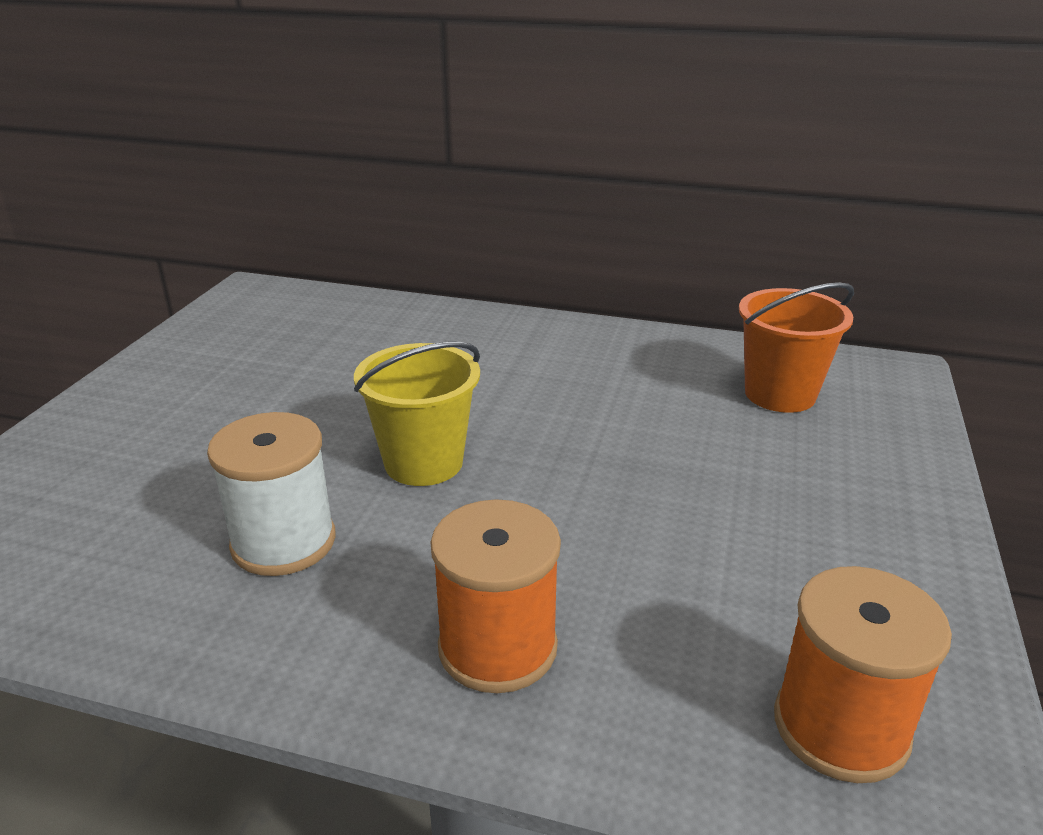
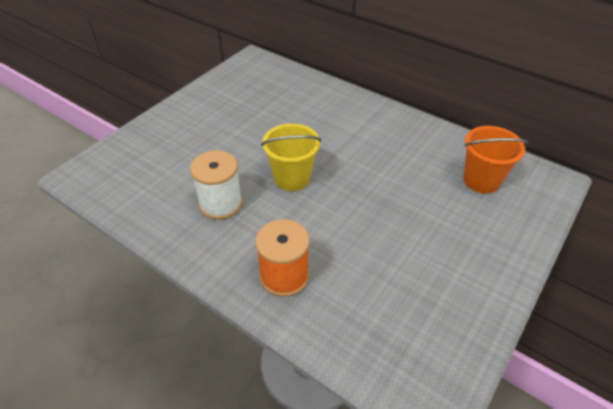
camera: 20 degrees right, 15 degrees up
orange spool [774,566,952,783] -> none

